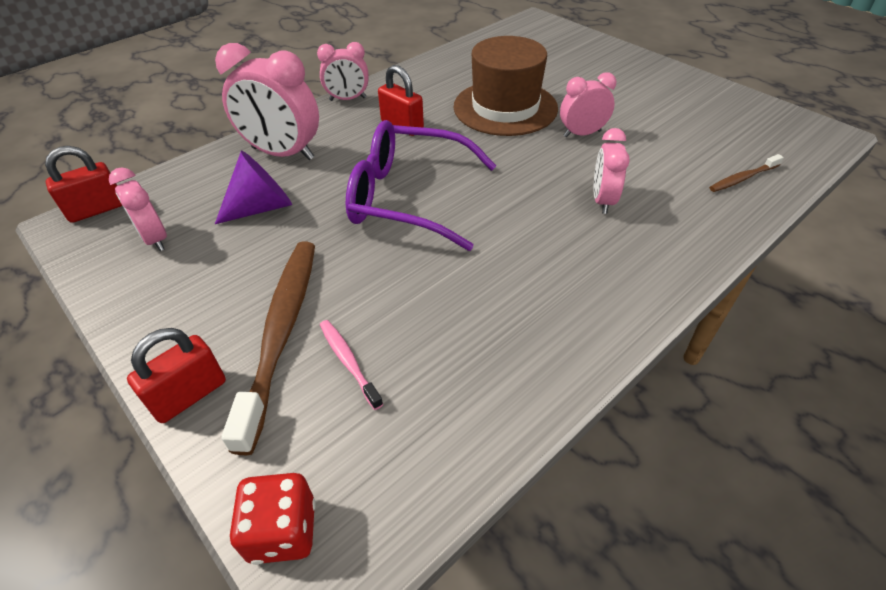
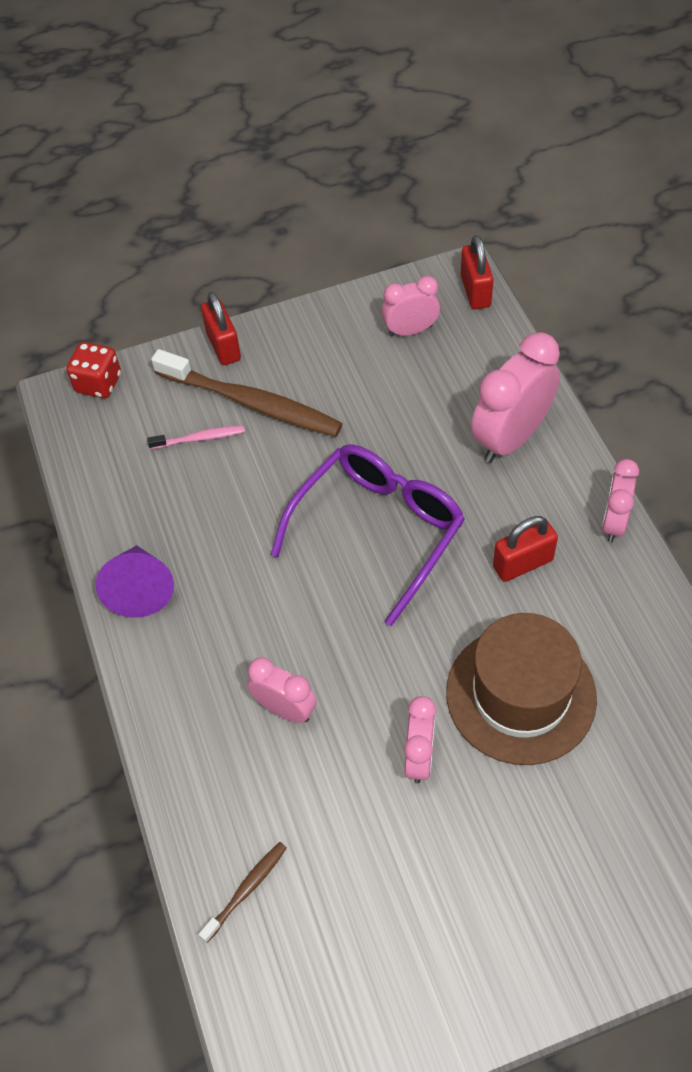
camera: 115 degrees right, 10 degrees up
purple cone [215,151,292,224] -> purple cone moved to [96,545,174,618]
brown toothbrush [709,154,784,192] -> brown toothbrush turned 45 degrees clockwise [199,842,287,943]

